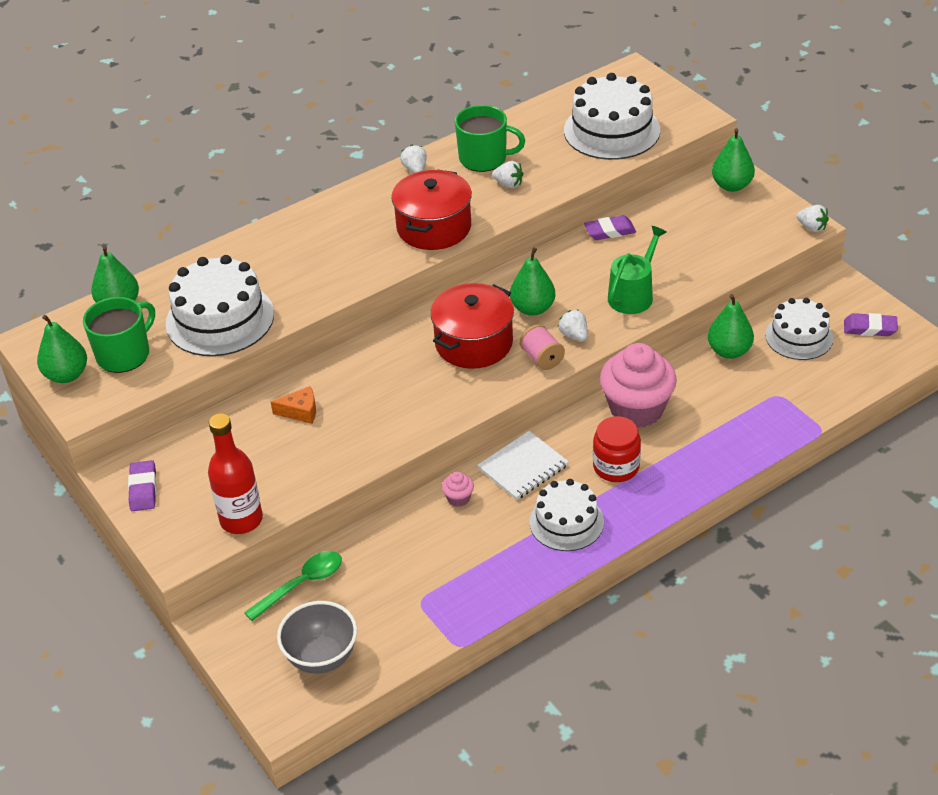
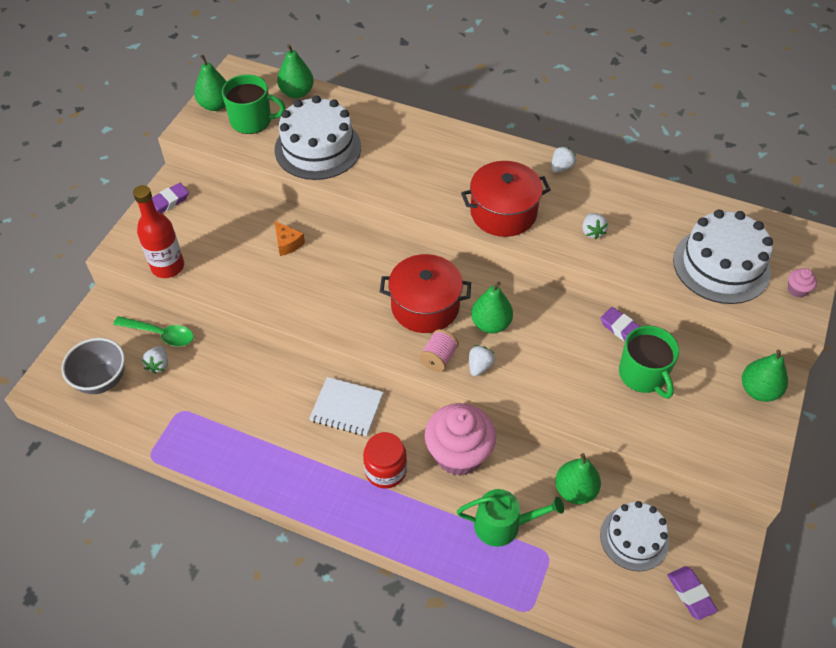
camera: 55 degrees right, 10 degrees up
pink cupcake [442,472,474,507] -> pink cupcake moved to [788,268,817,298]
green mug [455,105,525,172] -> green mug moved to [619,326,679,399]
white cake [529,479,604,551] -> none
green watering can [608,226,666,314] -> green watering can moved to [457,489,564,547]
white strawberry [797,205,829,232] -> white strawberry moved to [142,346,168,374]

